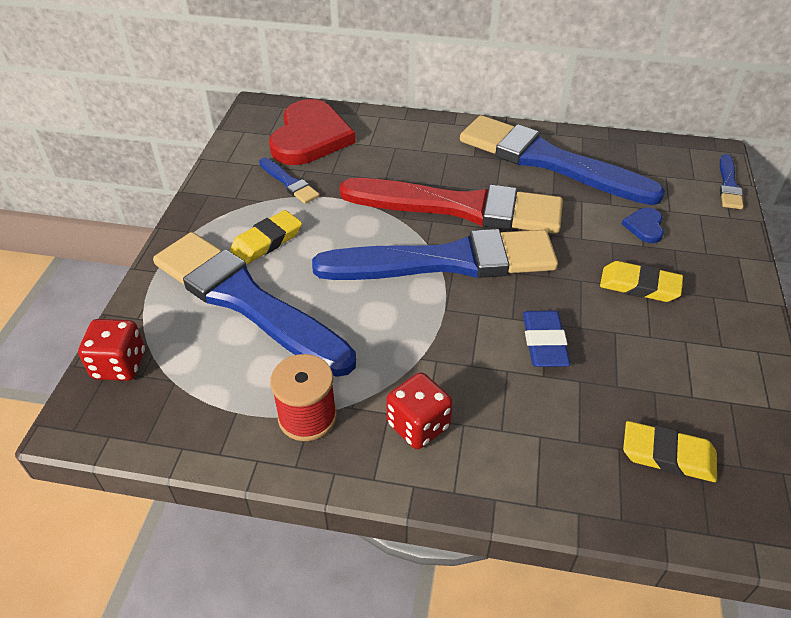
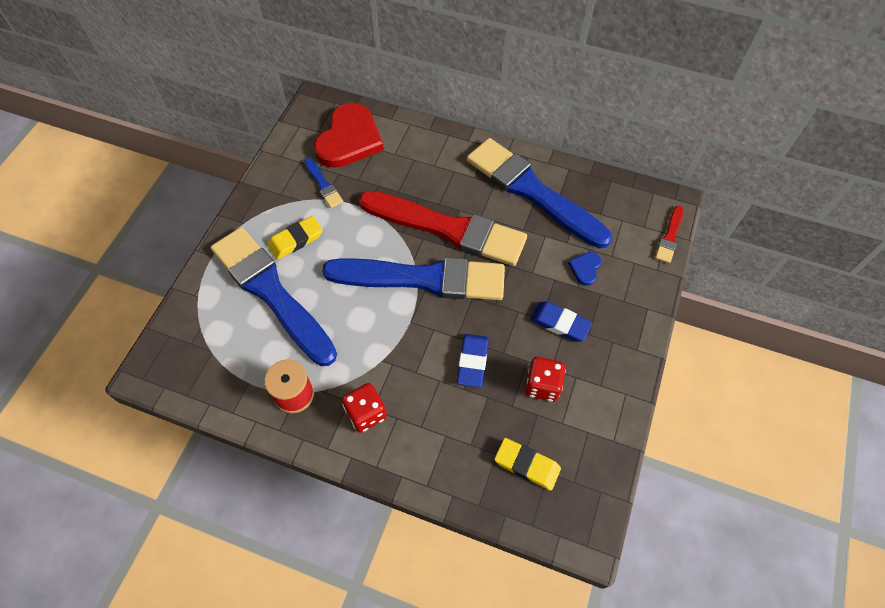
camera: 10 degrees right, 15 degrees up
red dice [78,319,145,381] -> red dice moved to [525,357,566,402]
yellow eraser [600,261,683,302] -> blue eraser [530,301,592,342]
blue brush [720,154,743,209] -> red brush [655,206,683,263]

